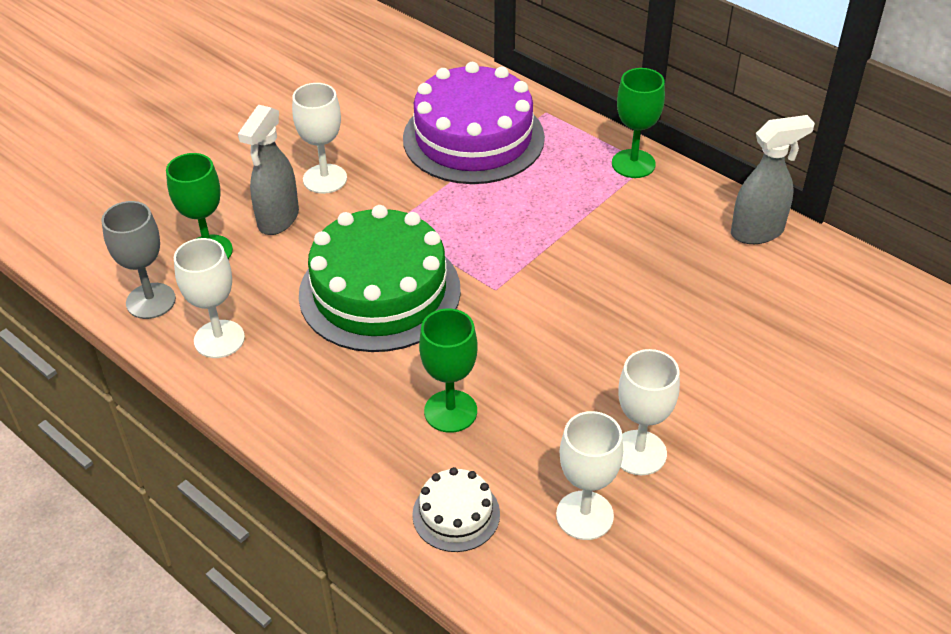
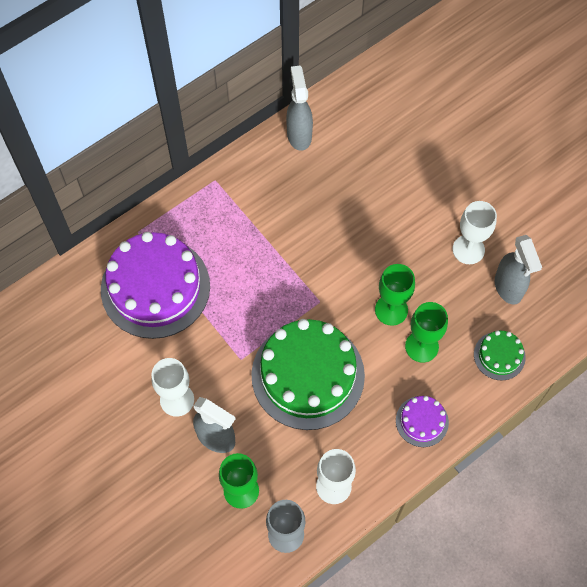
camera: 80 degrees left, 20 degrees up
white cake [412,467,500,552] -> green cake [474,331,526,380]
white goblet [556,411,623,540] -> grey spray bottle [495,235,542,305]
green goblet [612,68,665,178] -> green goblet moved to [375,264,415,326]
none -> purple cake [396,396,449,447]

